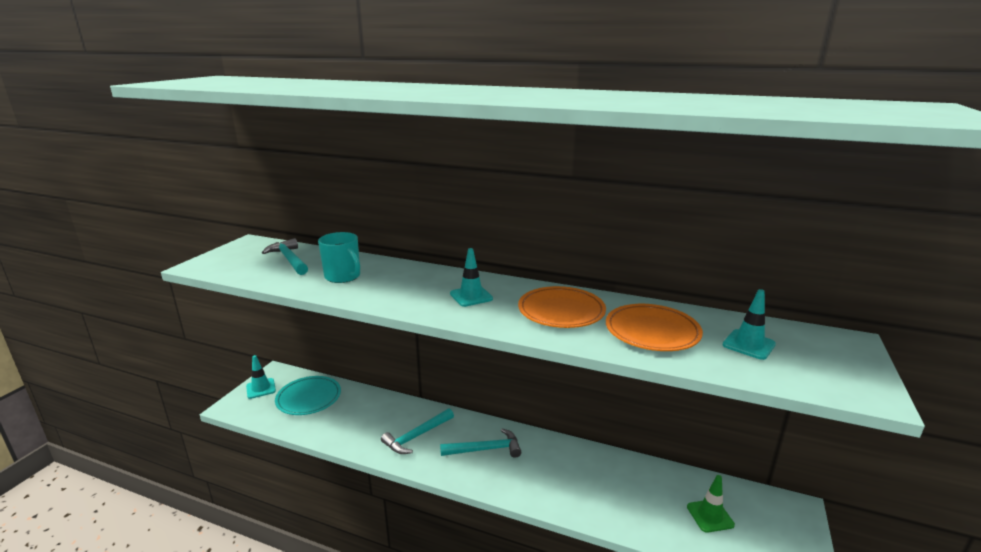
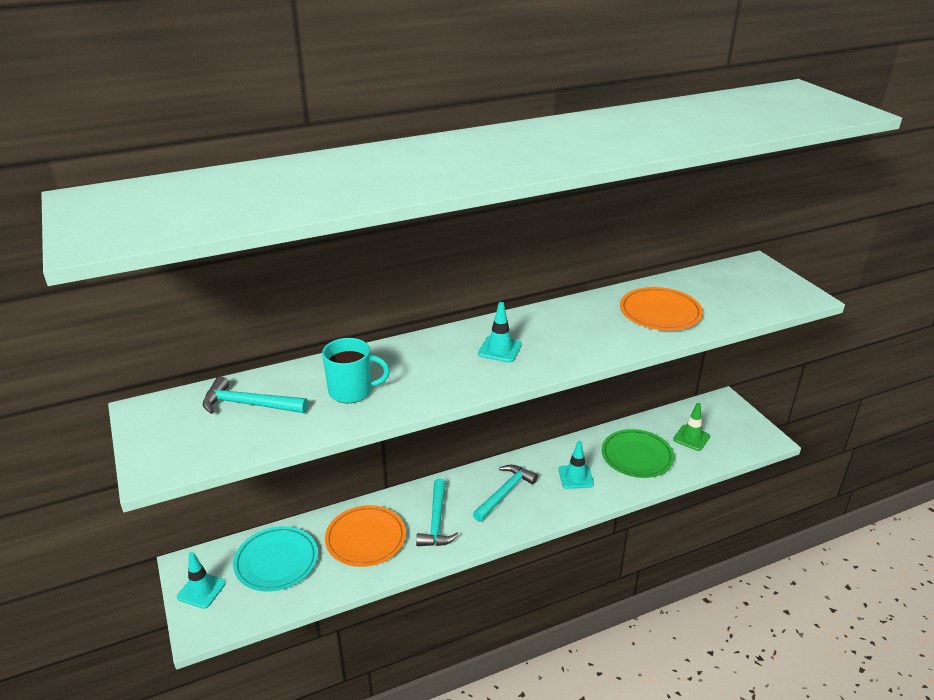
camera: 45 degrees left, 10 degrees up
orange plate [518,286,606,328] -> orange plate moved to [325,505,406,567]
turquoise traffic cone [723,289,776,360] -> turquoise traffic cone moved to [559,441,594,489]
none -> green plate [602,429,674,478]

